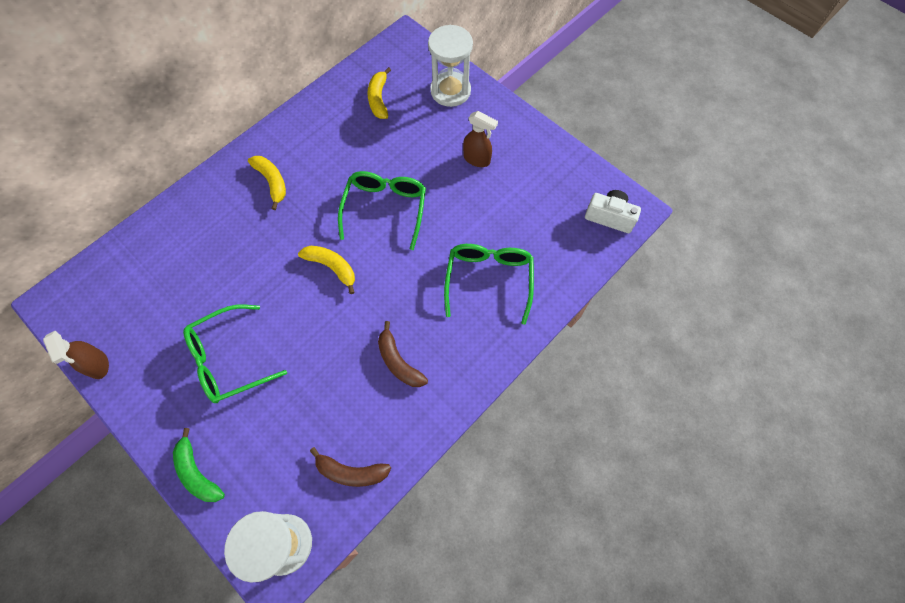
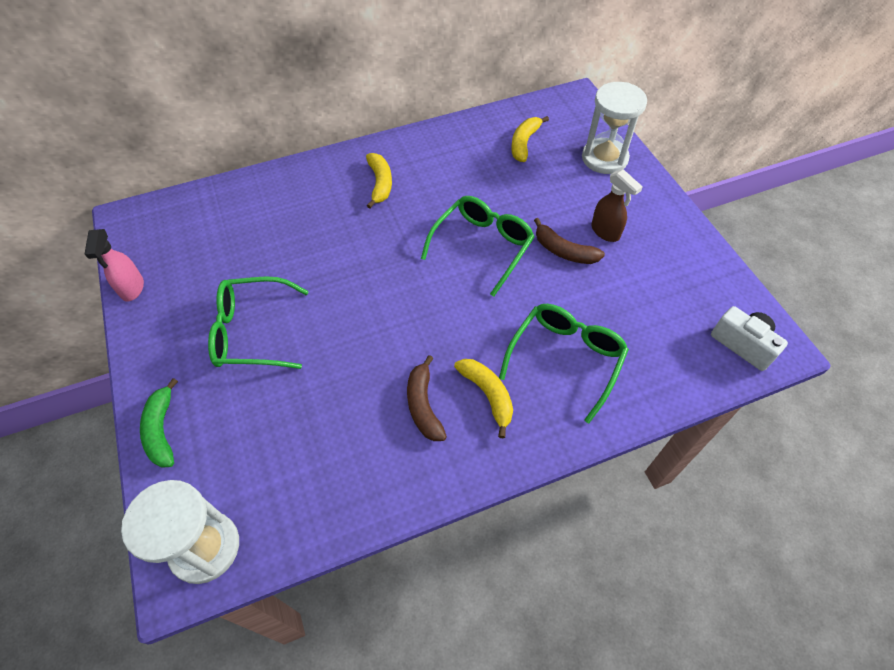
camera: 25 degrees right, 10 degrees down
brown spray bottle [43,331,109,379] -> pink spray bottle [85,229,144,301]
yellow banana [298,246,355,294] -> yellow banana moved to [454,359,513,438]
brown banana [310,447,391,487] -> brown banana moved to [534,218,605,264]

